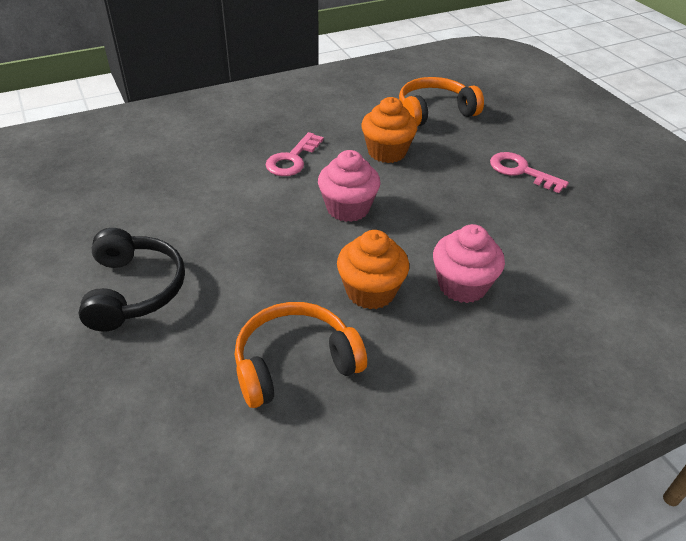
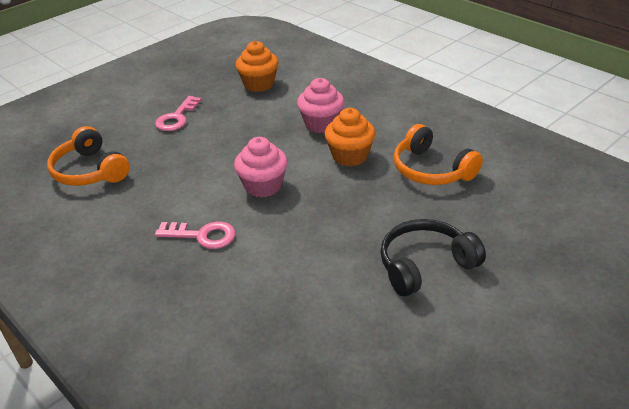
camera: 105 degrees left, 5 degrees down
orange cupcake [361,97,417,163] -> orange cupcake moved to [236,41,279,92]

